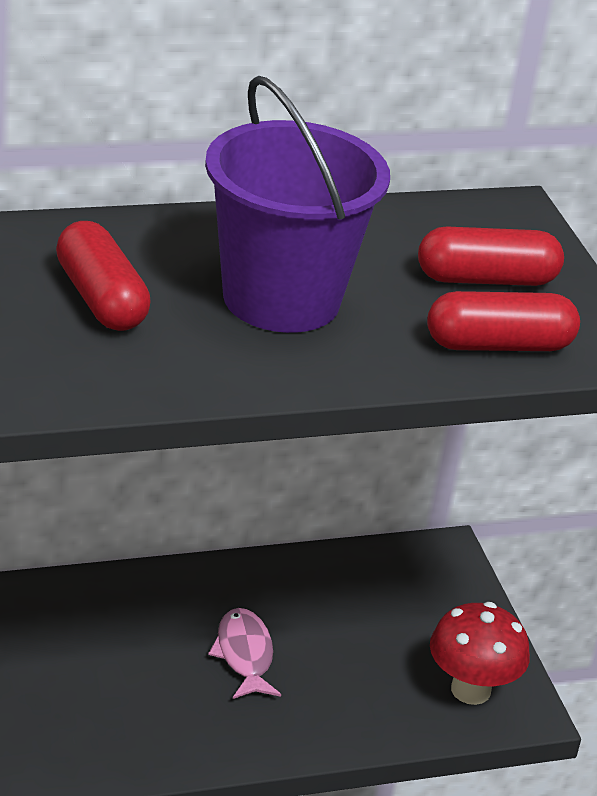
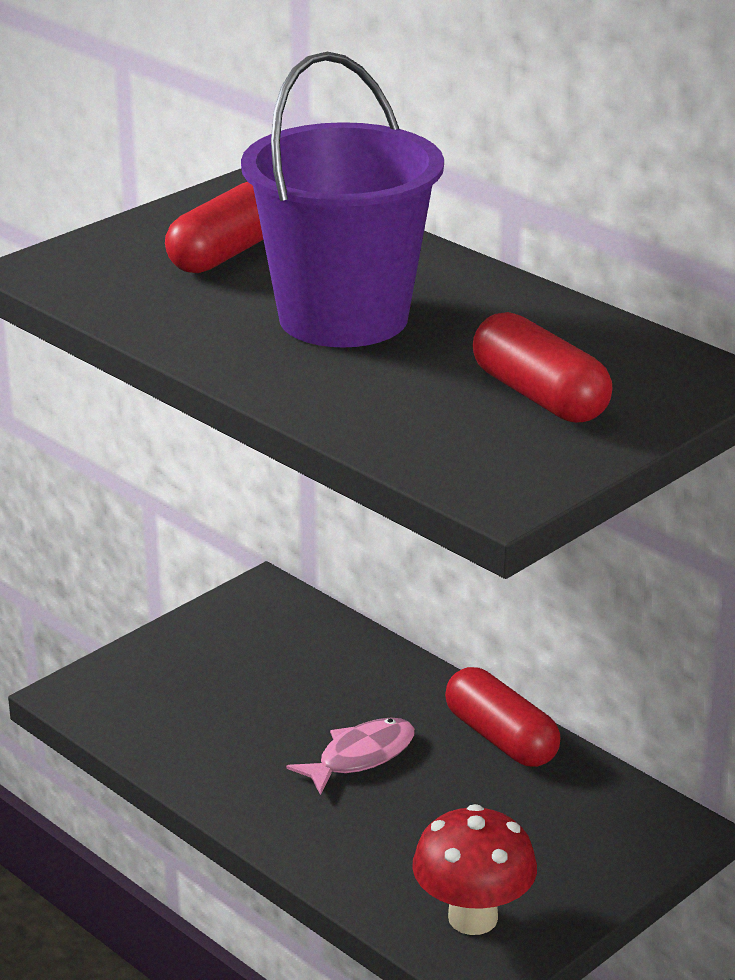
camera: 65 degrees right, 5 degrees down
red capsule [427,291,580,351] -> red capsule moved to [445,667,560,767]

